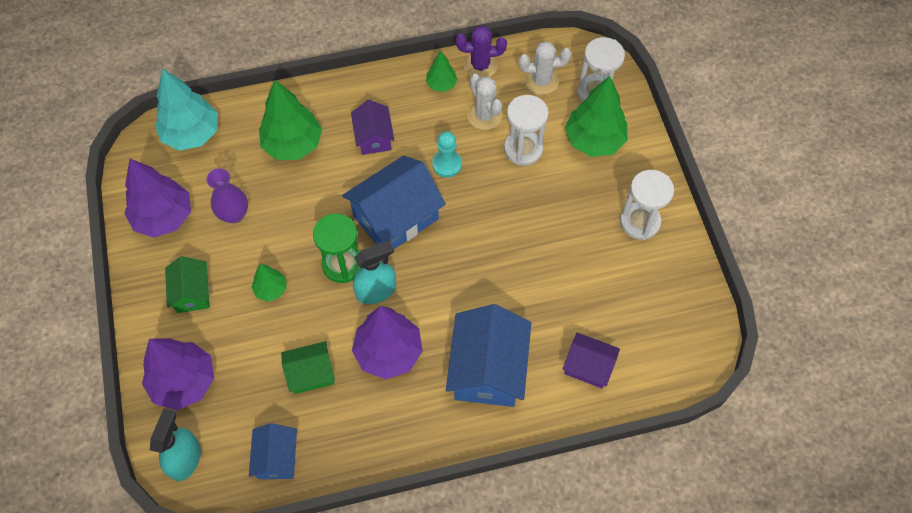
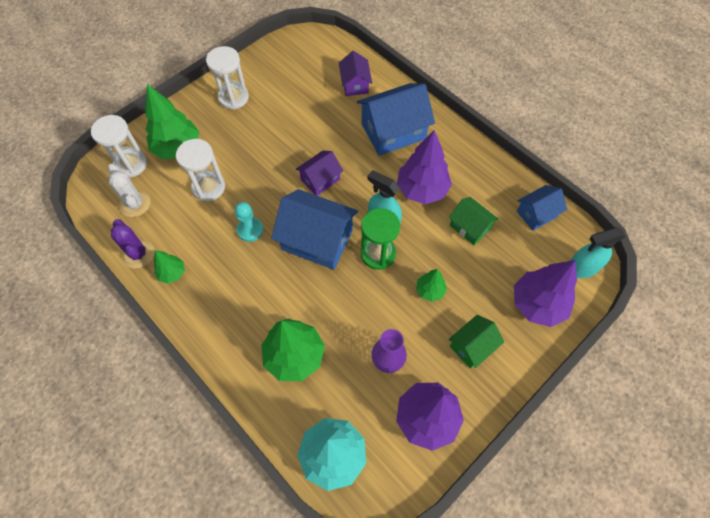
camera: 120 degrees left, 0 degrees up
purple house [351,100,394,155] -> purple house moved to [296,151,343,196]
white cactus [467,74,502,130] -> none

